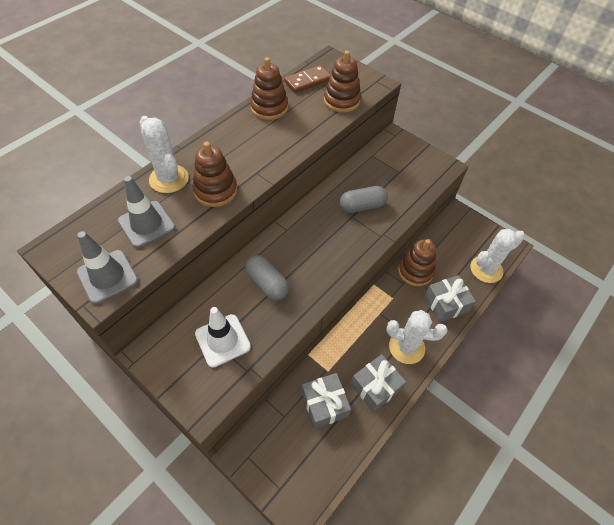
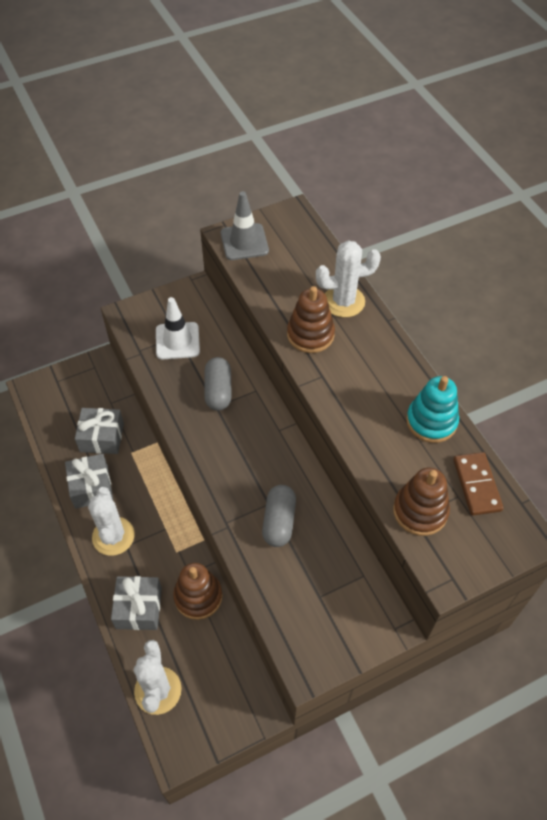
camera: 115 degrees right, 0 degrees up
grey traffic cone [117,176,176,248] -> none
grey capsule [245,255,289,301] -> grey capsule turned 75 degrees counterclockwise [204,357,232,411]
brown stacking toy [250,57,288,120] -> turquoise stacking toy [406,376,459,443]
white cactus [386,310,448,364] -> white cactus turned 45 degrees counterclockwise [88,487,135,556]

